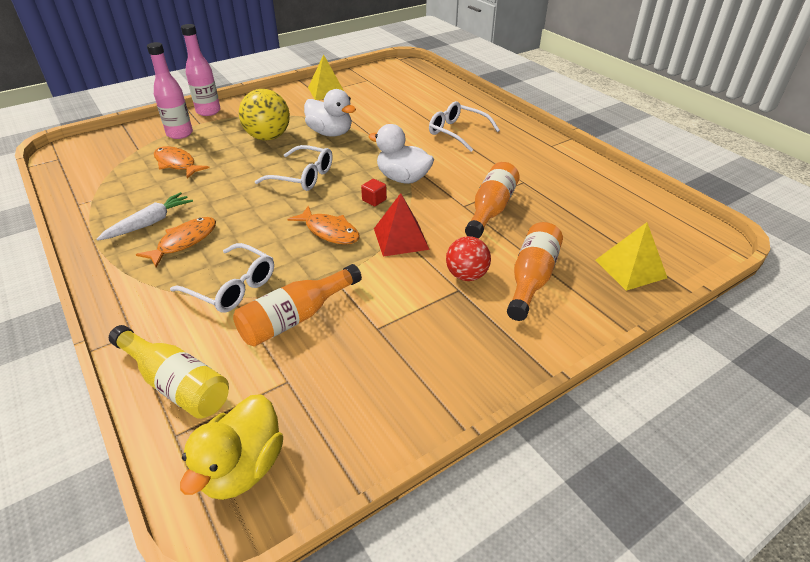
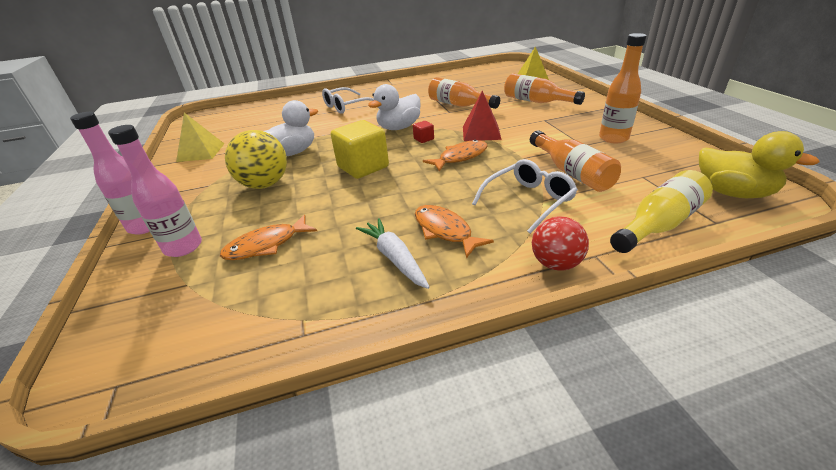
camera: 70 degrees left, 5 degrees down
white glasses [255,145,333,191] -> yellow cube [331,120,389,179]
red ball [446,236,491,281] -> red ball moved to [532,216,589,271]
none -> orange bottle [599,33,646,143]

